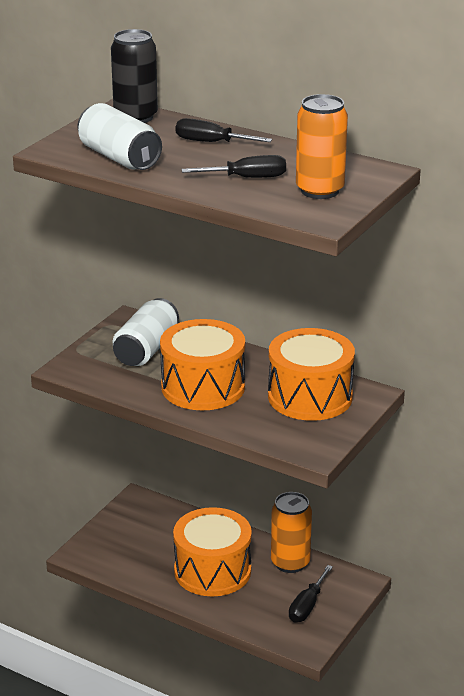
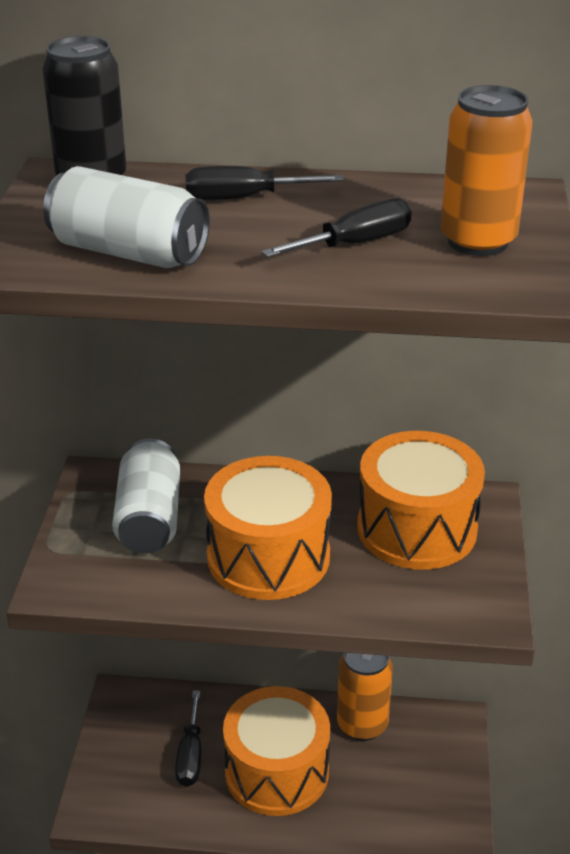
camera: 25 degrees left, 5 degrees up
black screwdriver [289,565,333,623] -> black screwdriver moved to [175,690,201,787]

